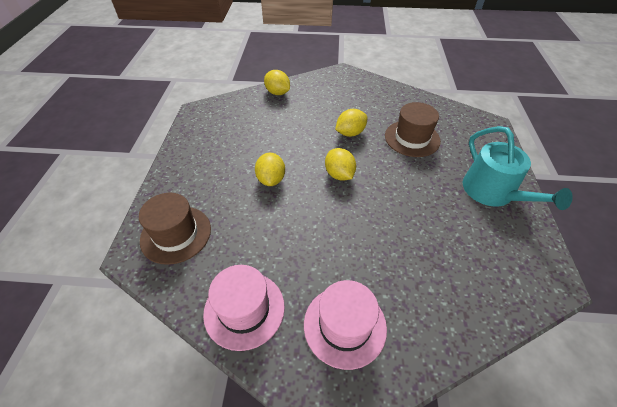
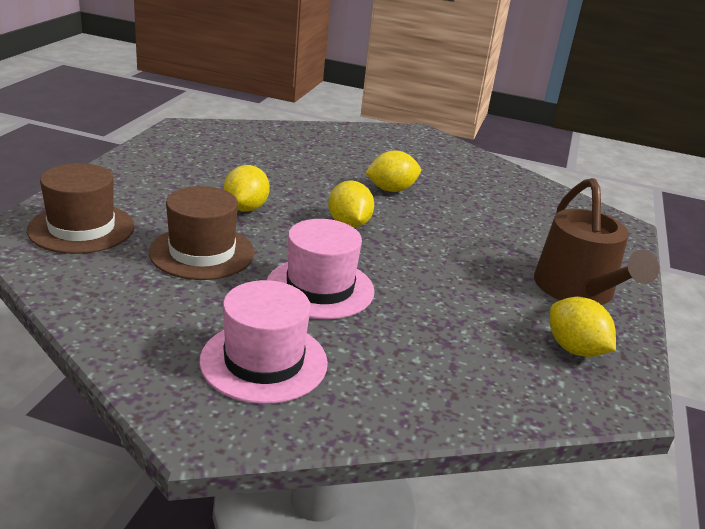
camera: 10 degrees right, 20 degrees down
pink hat [203,265,285,351] -> pink hat moved to [267,219,375,319]
yellow lemon [264,70,290,95] -> yellow lemon moved to [550,297,616,357]
brown hat [385,102,441,157] -> brown hat moved to [149,186,255,280]
turquoise watering can [463,126,573,210] -> brown watering can [534,178,660,305]

